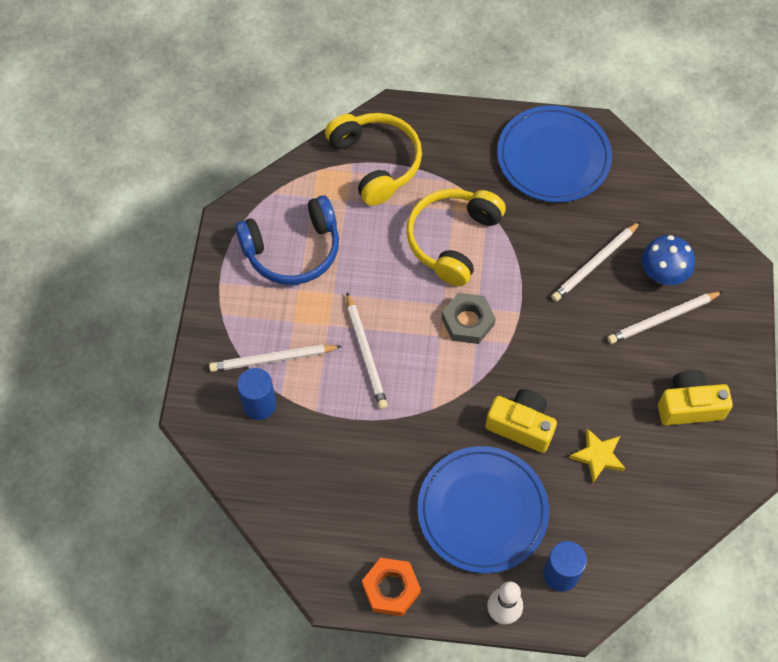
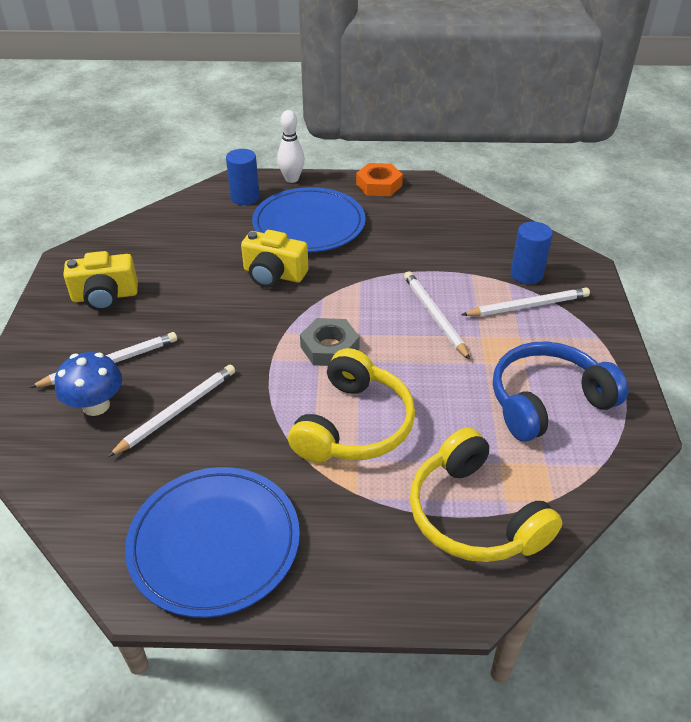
camera: 175 degrees right, 20 degrees down
yellow star [569,428,626,483] -> none

